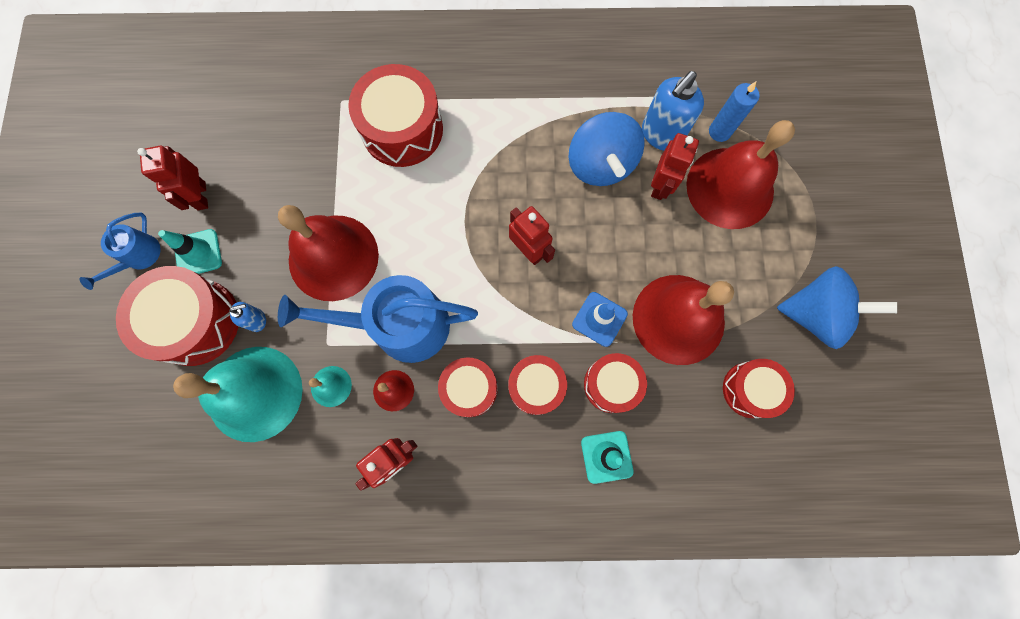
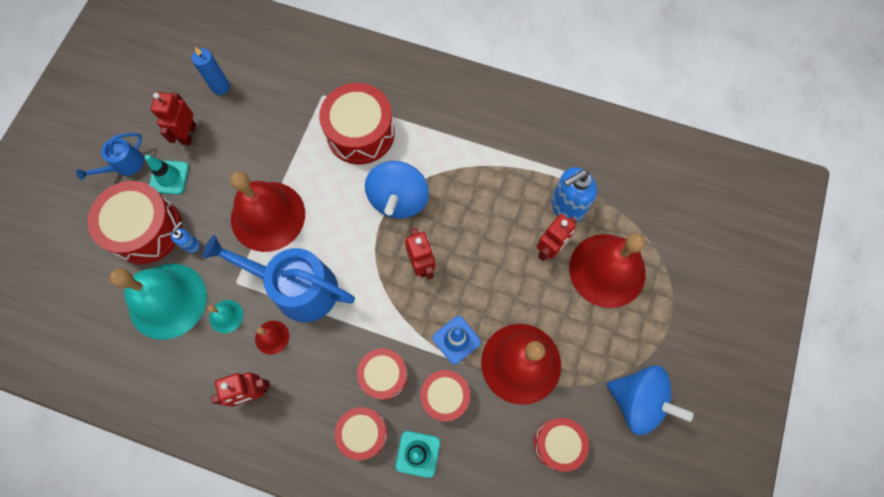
camera: 20 degrees right, 5 degrees down
blue soap dispenser [229,302,266,332] -> blue soap dispenser turned 60 degrees counterclockwise [171,222,200,253]
red drum [438,357,498,417] -> red drum moved to [334,407,388,460]
blue spinning top [569,112,645,186] -> blue spinning top moved to [365,161,429,219]
blue candle [709,82,759,142] -> blue candle moved to [192,47,230,95]

